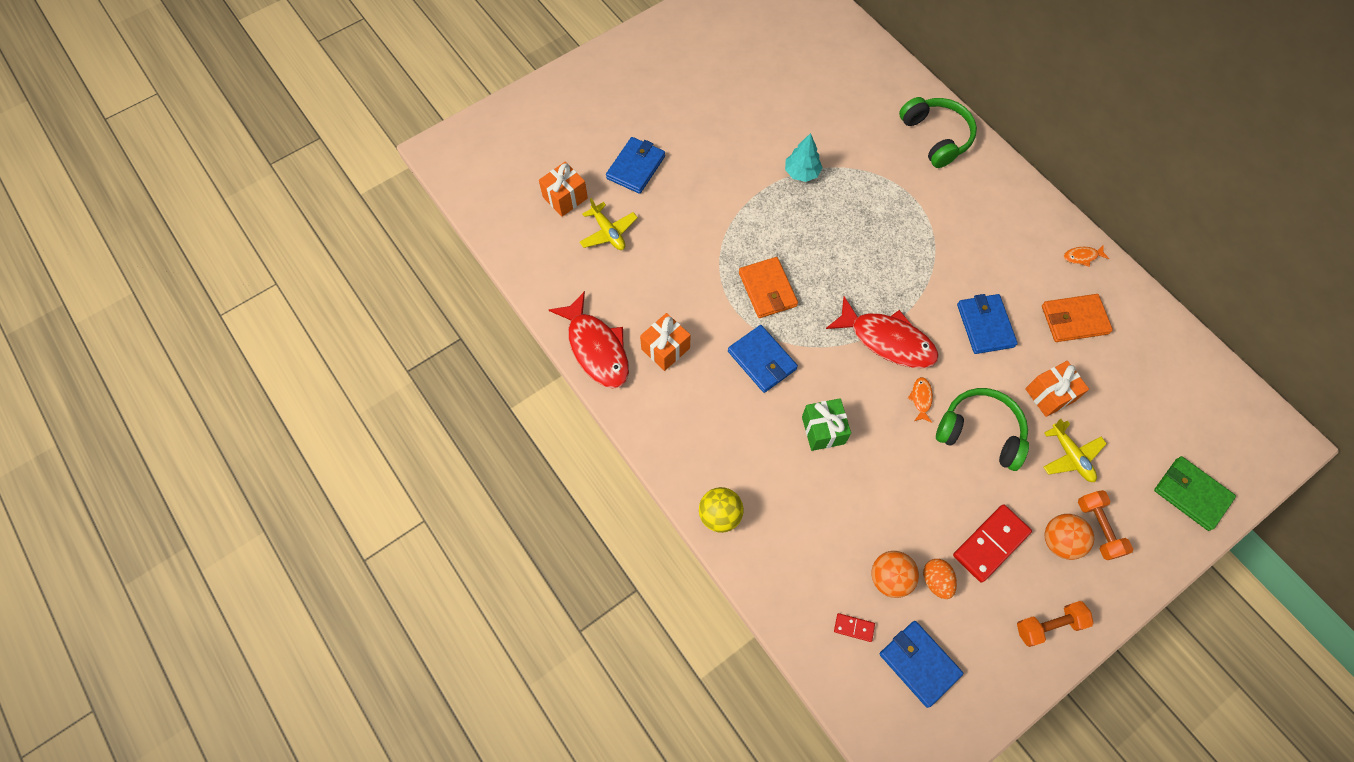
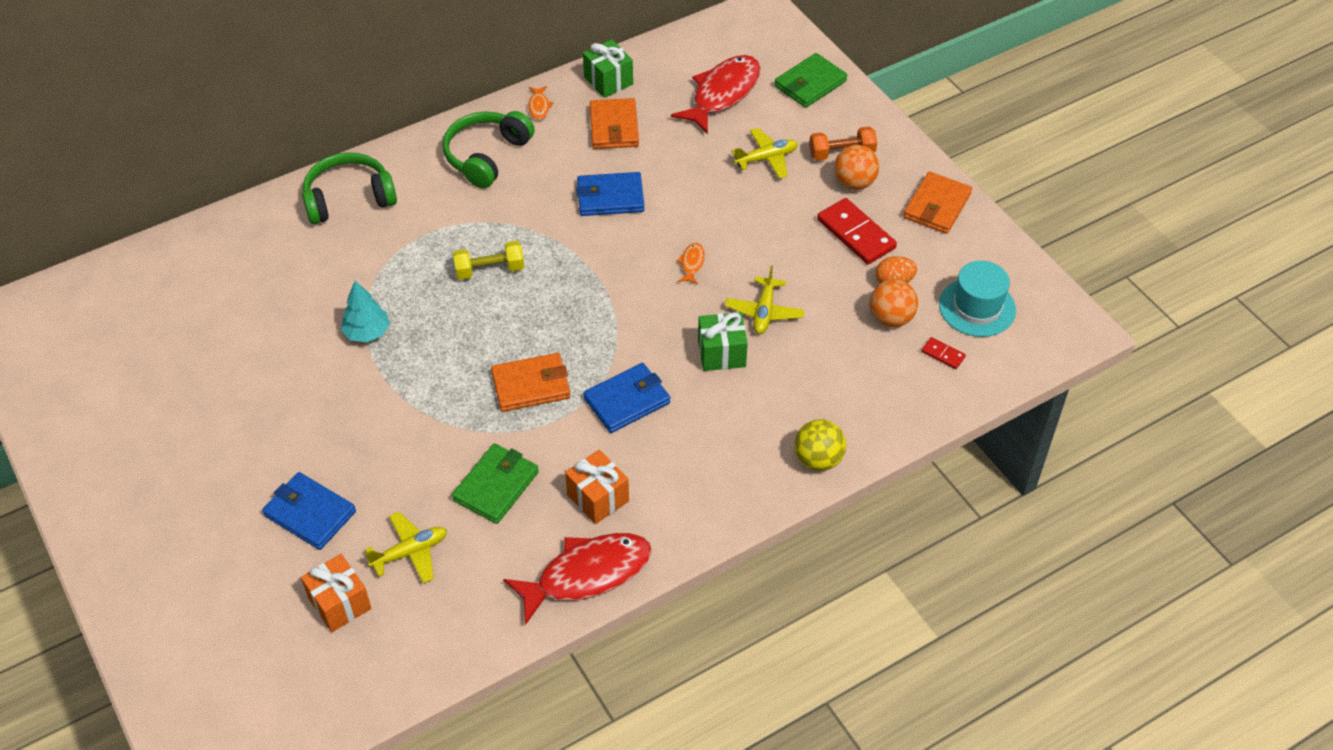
camera: 85 degrees left, 15 degrees down
red fish [826,297,939,368] -> red fish moved to [671,55,761,134]
red domino [834,613,875,642] -> red domino turned 75 degrees counterclockwise [921,337,966,369]
blue wallet [879,621,963,708] -> turquoise hat [939,261,1016,337]
orange fish [908,377,933,423] -> orange fish turned 90 degrees clockwise [676,243,705,284]
green headphones [936,388,1029,471] -> green headphones moved to [443,111,534,188]
orange dumbbell [1017,601,1094,647] -> orange wallet [903,172,972,234]
orange gift [1025,361,1089,417] -> none
none -> green wallet [452,443,539,524]
none -> yellow dumbbell [453,241,524,280]
none -> green gift [583,39,633,98]
none -> yellow plane [725,265,804,334]

